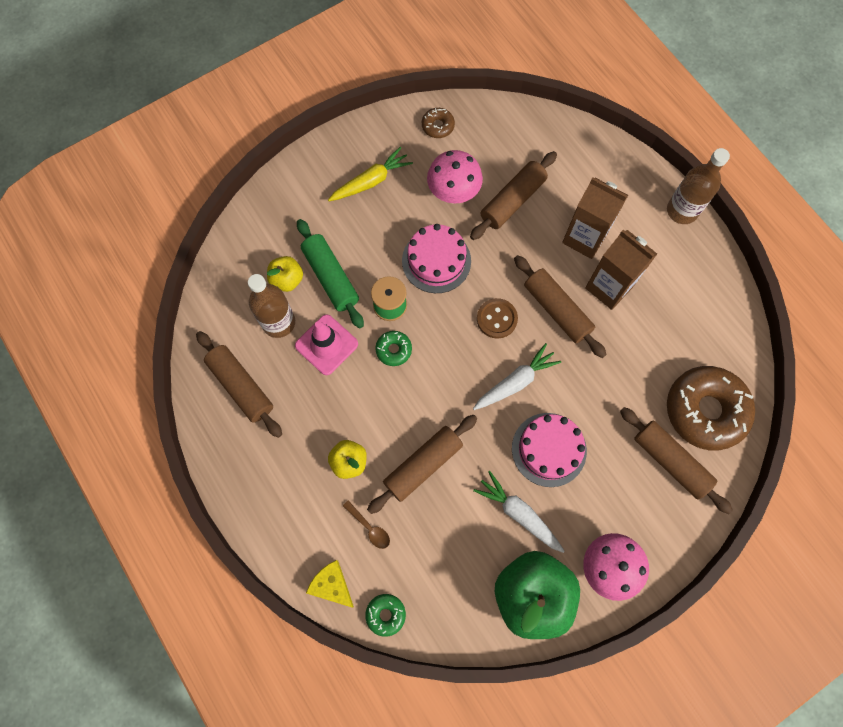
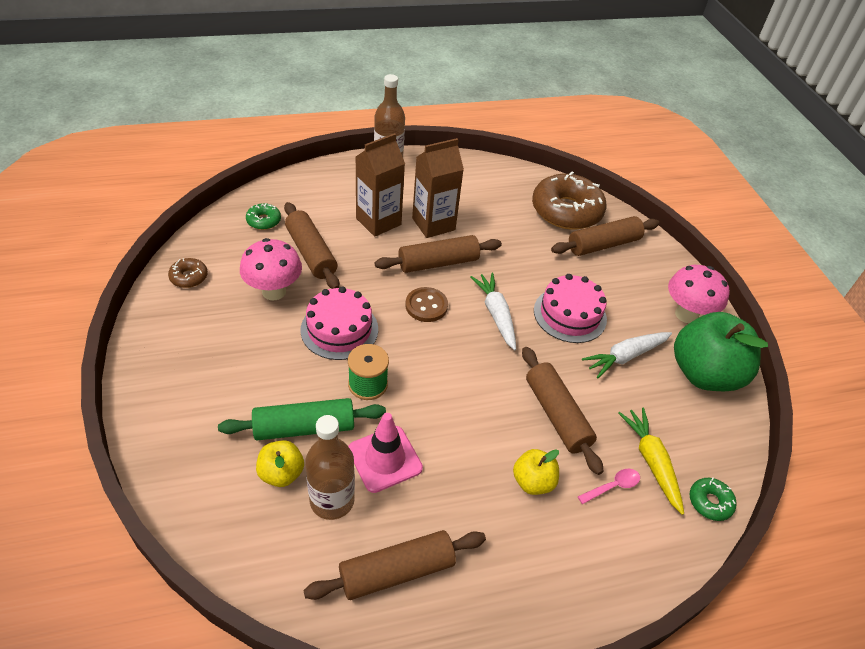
camera: 75 degrees left, 25 degrees down
yellow cheese [306,560,354,608] -> none
yellow carrot [328,147,413,201] -> yellow carrot moved to [618,408,684,515]
brown spoon [343,500,390,549] -> pink spoon [578,469,640,504]
green donut [375,331,412,366] -> green donut moved to [246,203,281,230]

